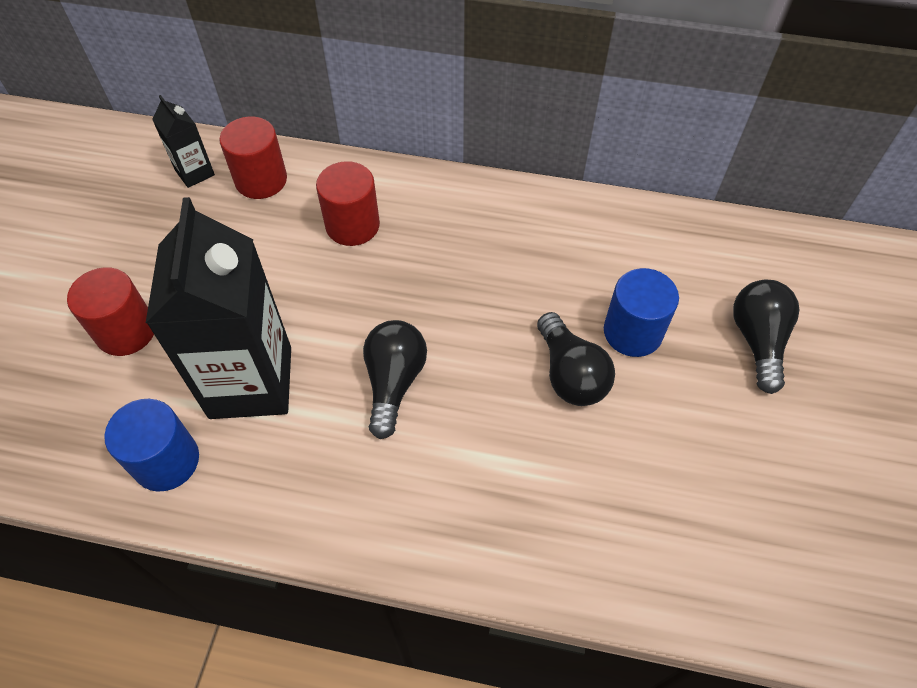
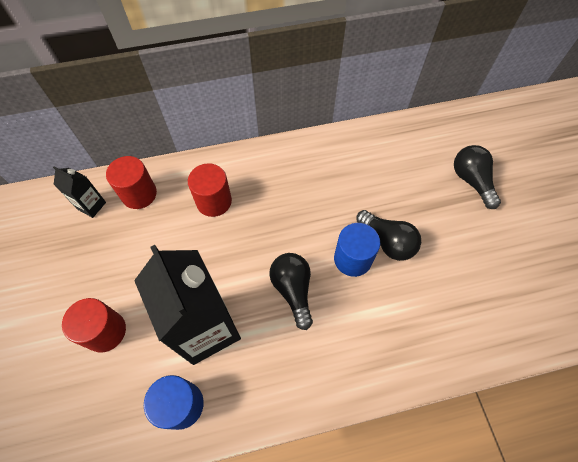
camera: 25 degrees left, 5 degrees up
blue cylinder [604,268,679,357] -> blue cylinder moved to [334,223,380,277]

